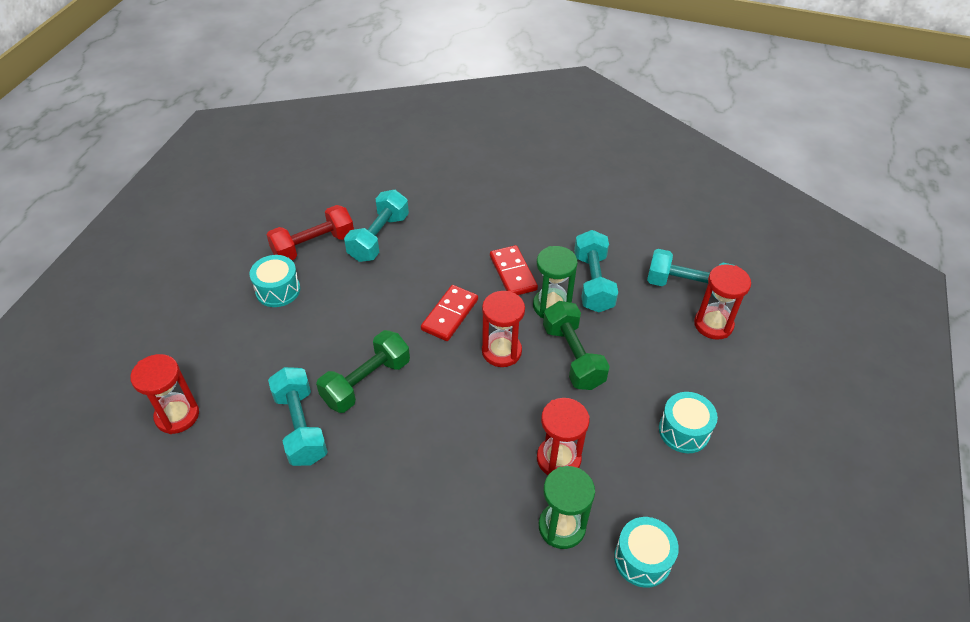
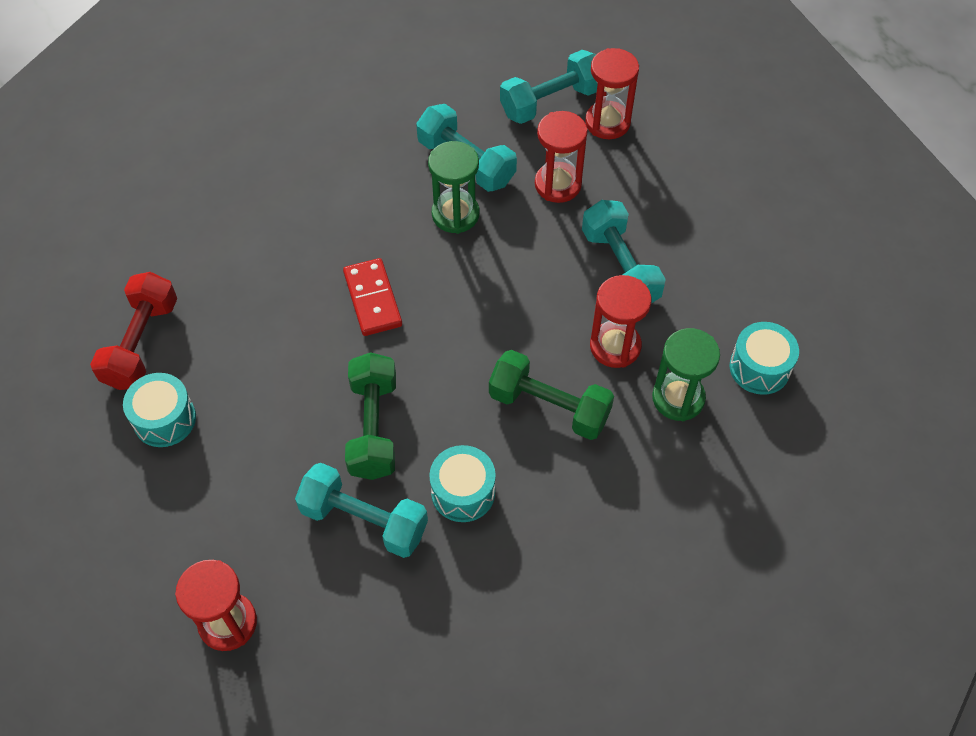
camera: 45 degrees left, 10 degrees up
turquoise dumbbell [344,190,409,262] -> turquoise dumbbell moved to [582,200,666,303]
red hourglass [482,291,525,367] -> red hourglass moved to [535,111,587,203]
red domino [490,245,538,295] -> none
green dumbbell [543,301,610,390] -> green dumbbell moved to [489,350,614,440]
turquoise drum [659,392,718,453] -> turquoise drum moved to [429,445,496,522]

